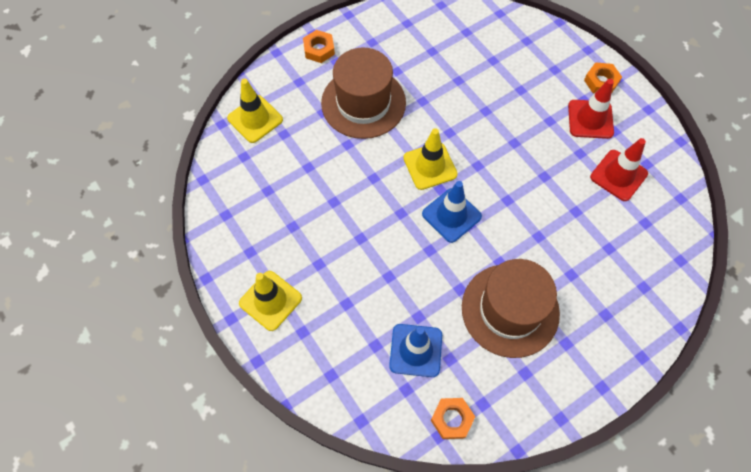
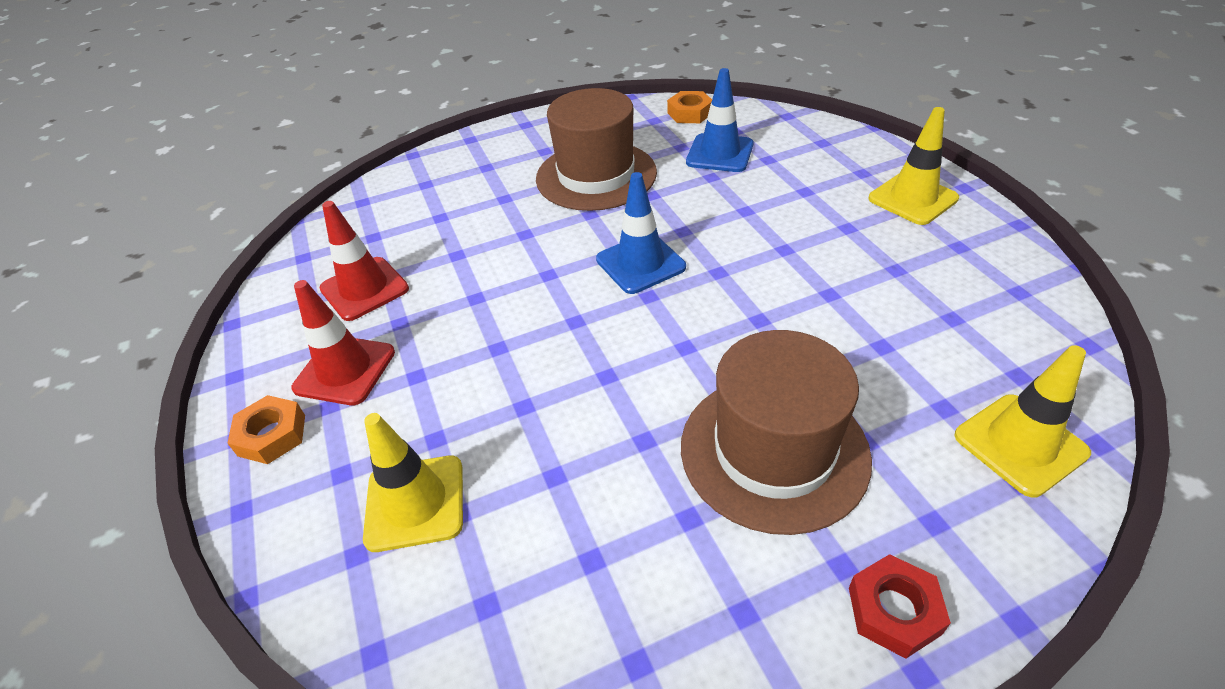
camera: 165 degrees left, 20 degrees down
orange nut [303,30,335,63] -> red nut [849,554,951,659]
yellow traffic cone [403,128,458,190] -> yellow traffic cone moved to [363,413,463,552]

